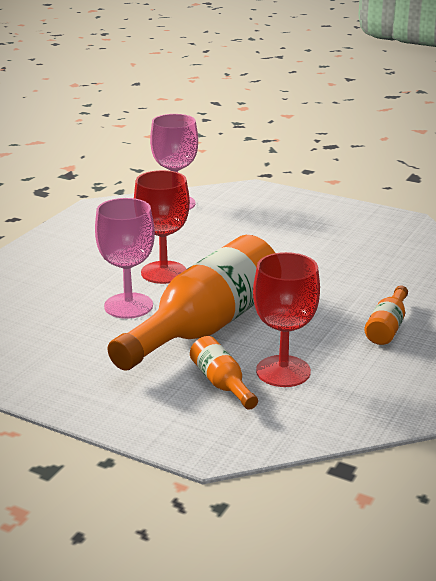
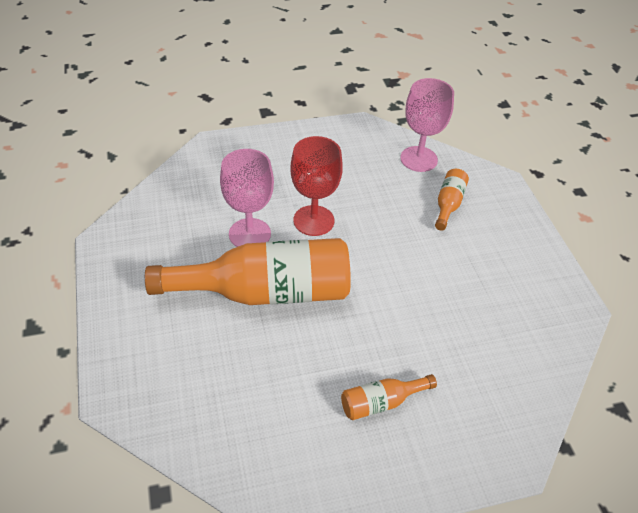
camera: 45 degrees right, 20 degrees up
orange bottle [190,336,258,410] -> orange bottle moved to [435,169,469,231]
red goblet [253,252,320,387] -> none

